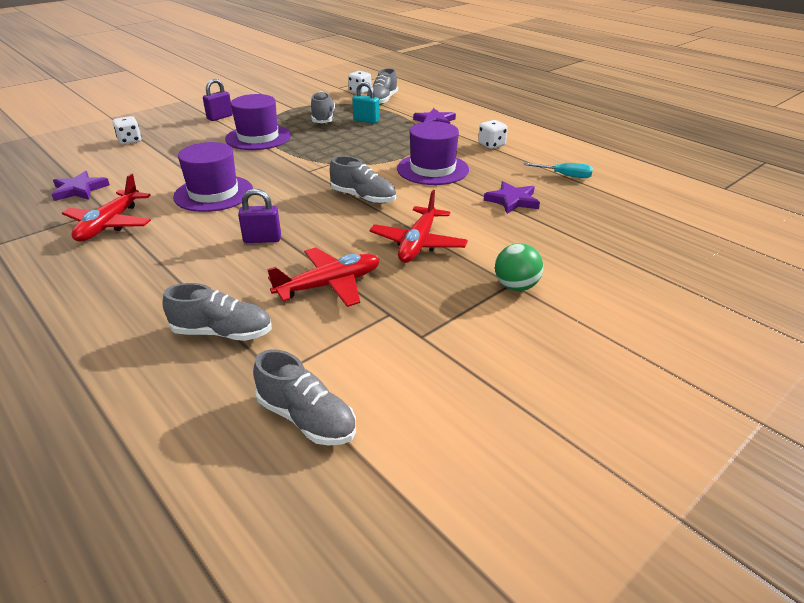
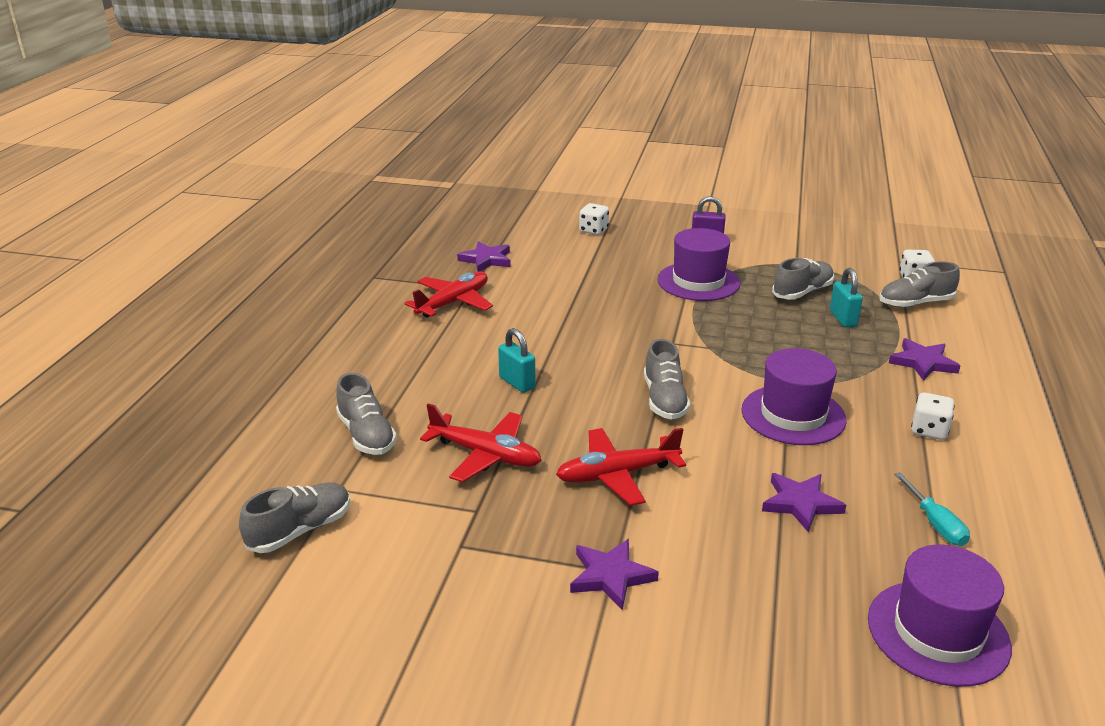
camera: 55 degrees right, 5 degrees down
red plane [62,173,151,242] -> red plane turned 150 degrees clockwise [404,272,493,318]
purple hat [173,142,253,212] -> purple hat moved to [868,545,1012,687]
purple padlock [238,189,281,243] -> turquoise padlock [498,328,535,393]
grey shoe [253,349,356,446] -> grey shoe turned 135 degrees counterclockwise [239,482,351,553]
green ball [495,243,543,291] -> purple star [570,539,659,610]

